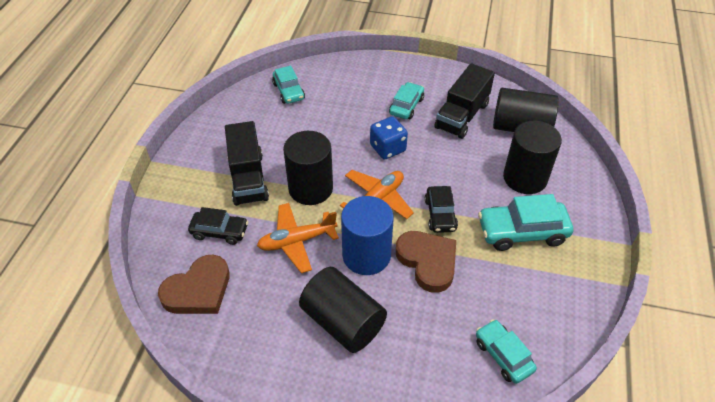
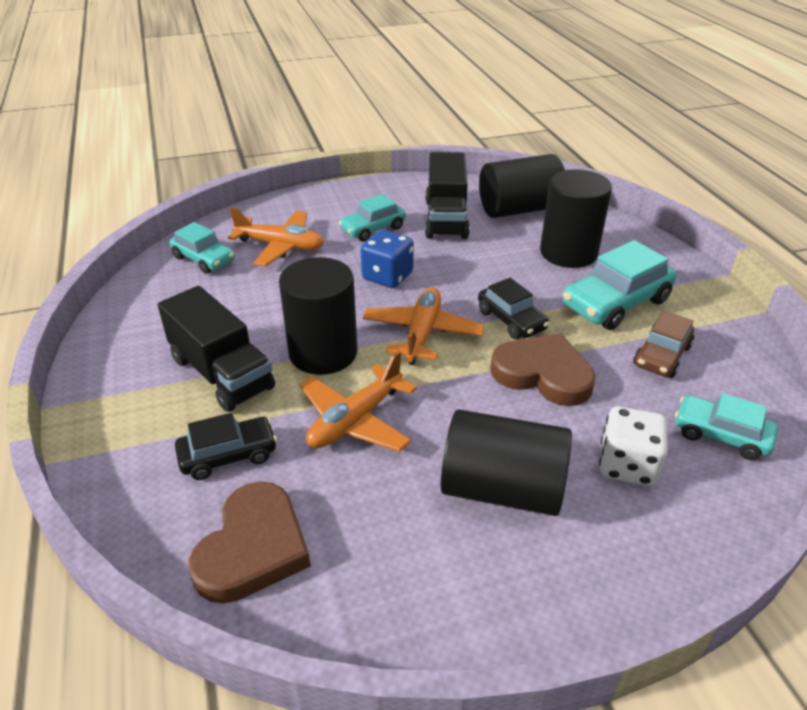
camera: 30 degrees left, 10 degrees down
blue cylinder [341,196,394,275] -> none
turquoise car [389,82,424,119] -> turquoise car turned 120 degrees counterclockwise [339,194,406,241]
none -> orange plane [228,207,324,266]
none -> white dice [599,406,668,486]
none -> brown car [633,311,694,378]

